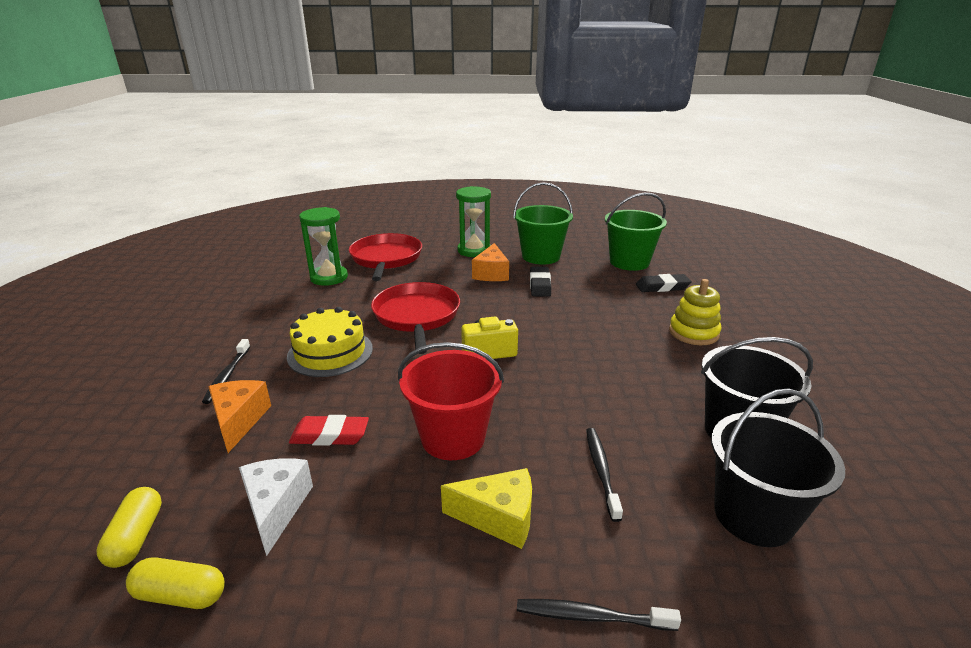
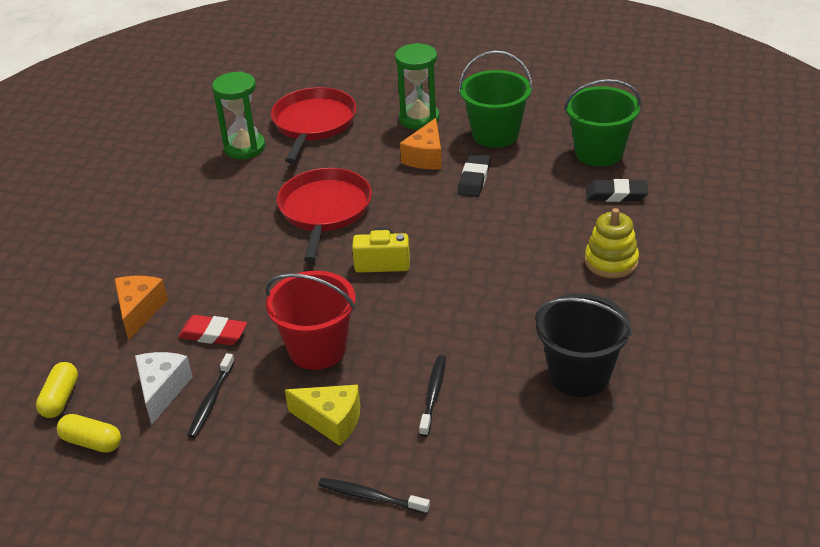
camera: 15 degrees right, 10 degrees up
black toothbrush [202,339,251,404] -> black toothbrush moved to [187,353,235,438]
yellow cake [287,307,373,377] -> none
black bucket [711,388,845,547] -> none

